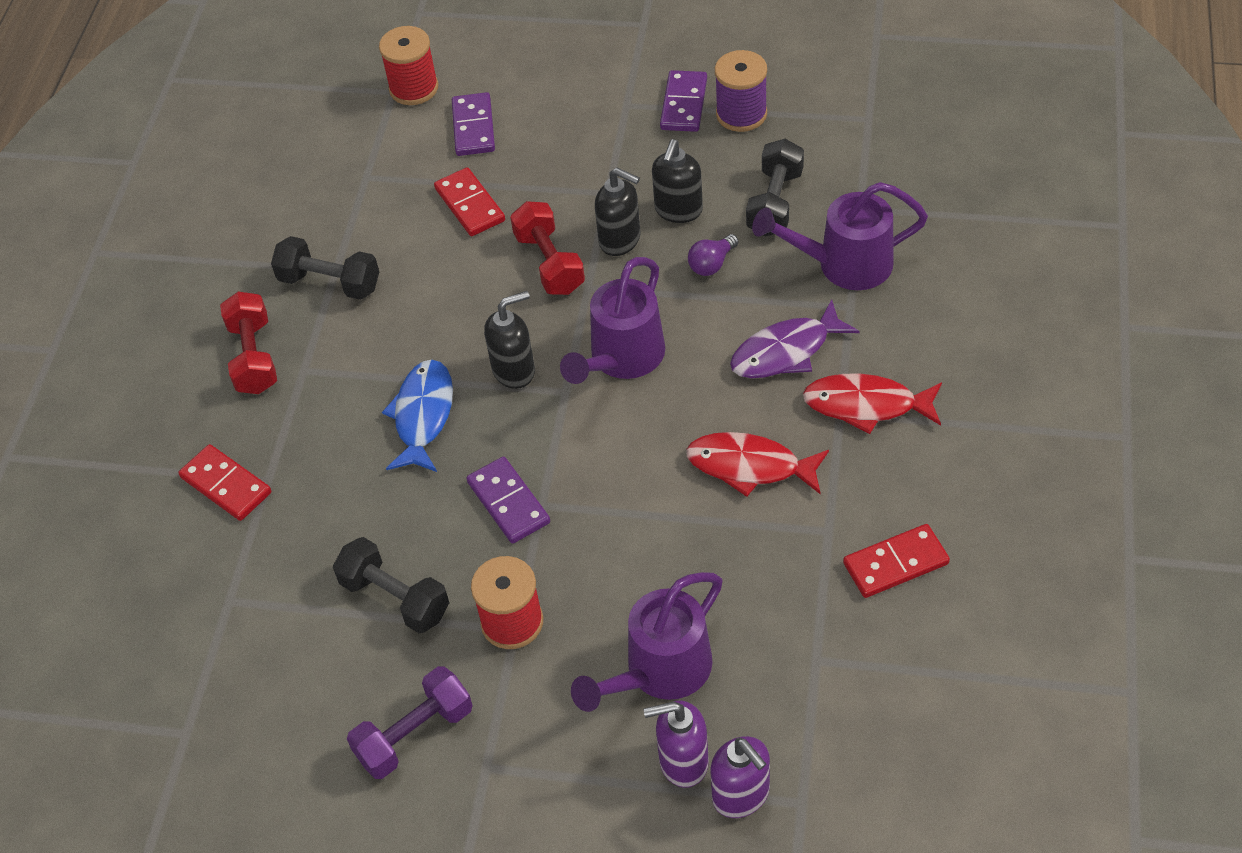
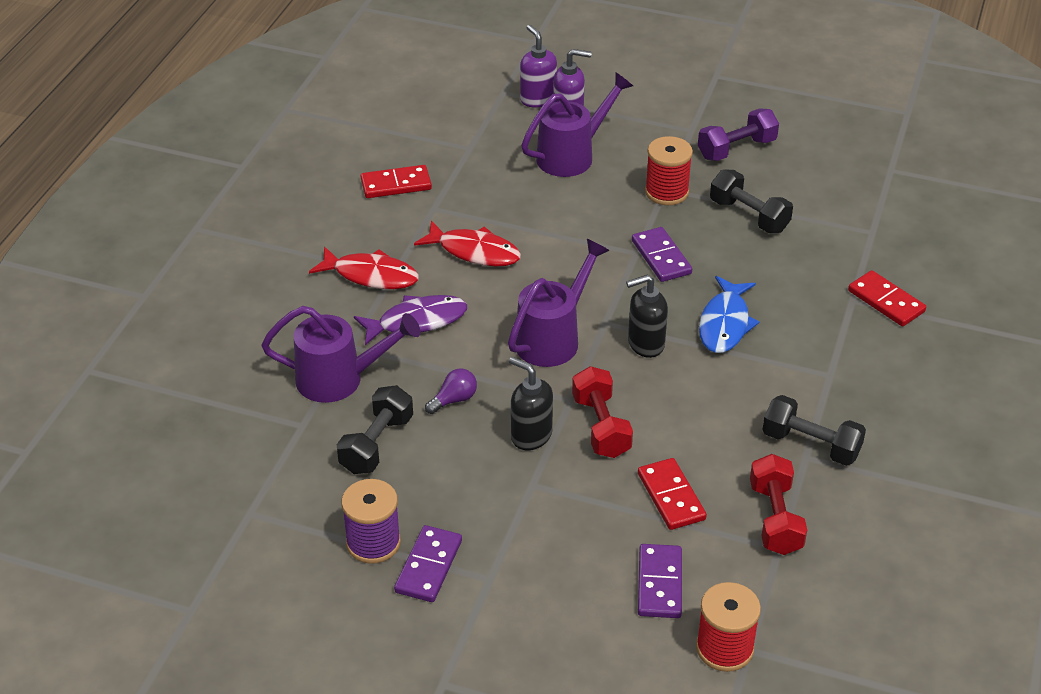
camera: 175 degrees left, 10 degrees down
red dumbbell [220,292,277,394] -> red dumbbell moved to [750,454,807,555]
black soap dispenser [652,139,703,223] -> none

